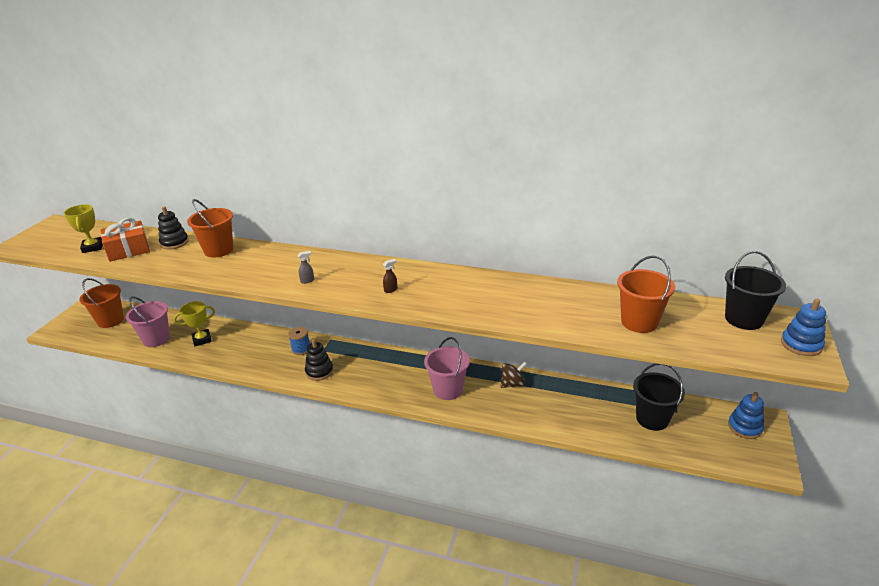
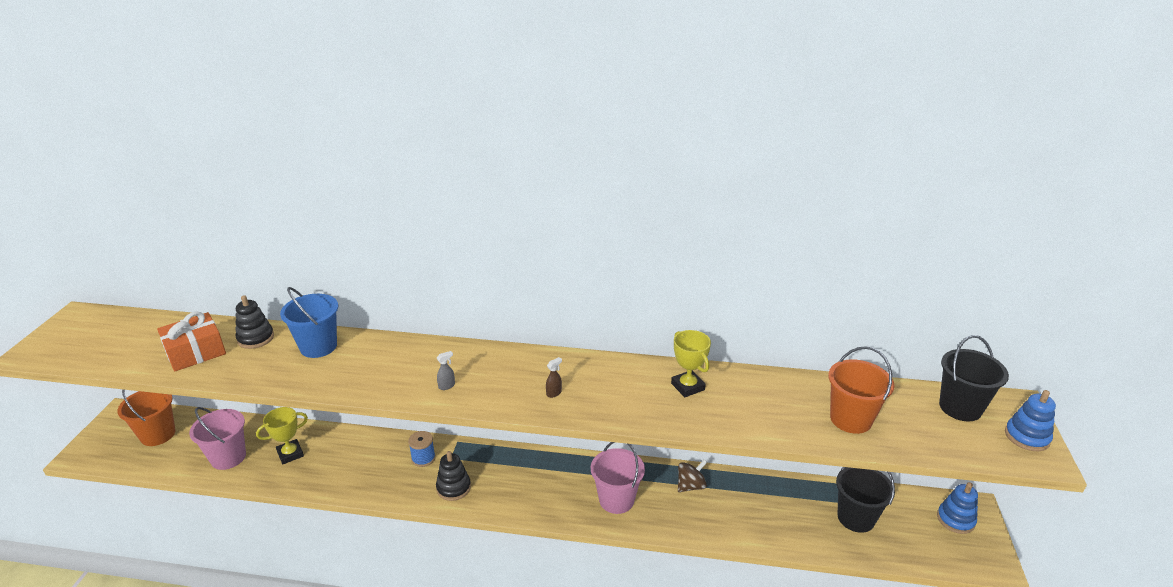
camera: 10 degrees left, 0 degrees up
yellow trophy [63,204,103,253] -> yellow trophy moved to [671,330,711,397]
orange bucket [187,199,233,258] -> blue bucket [280,287,338,358]

